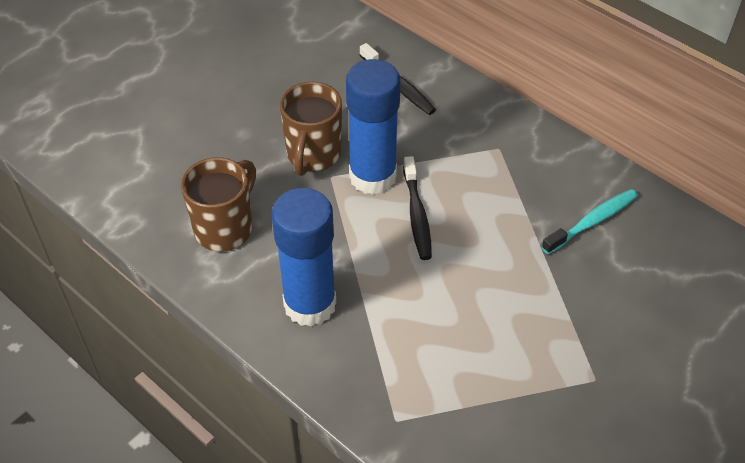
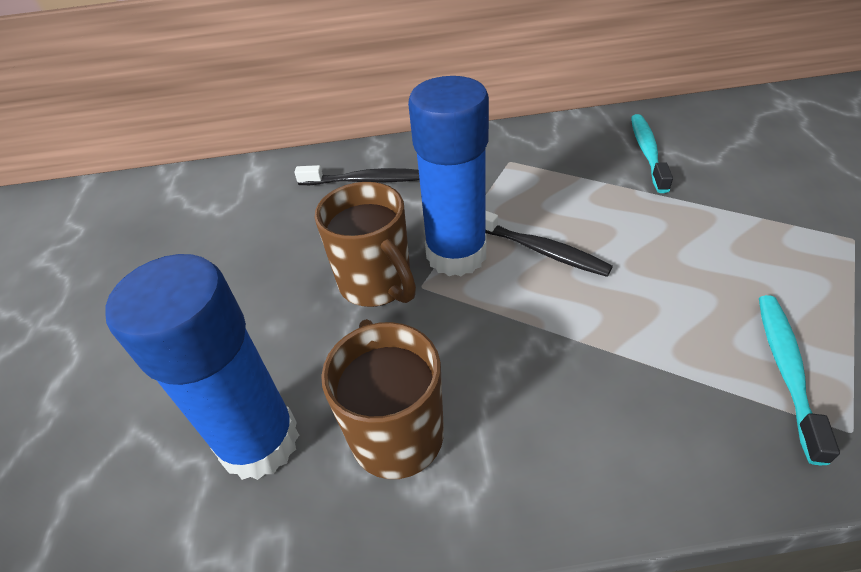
camera: 45 degrees left, 5 degrees down
blue glue stick [272,188,336,327] -> blue glue stick moved to [105,254,299,480]
none -> turquoise toothbrush [759,295,840,465]

